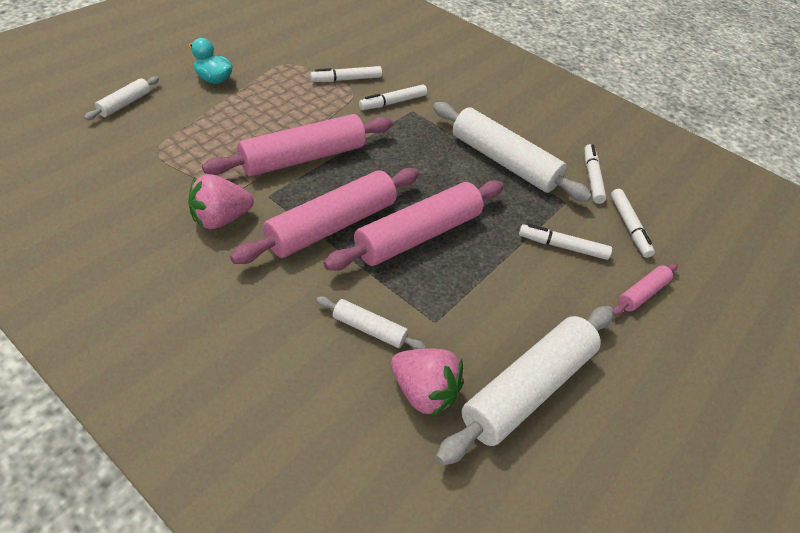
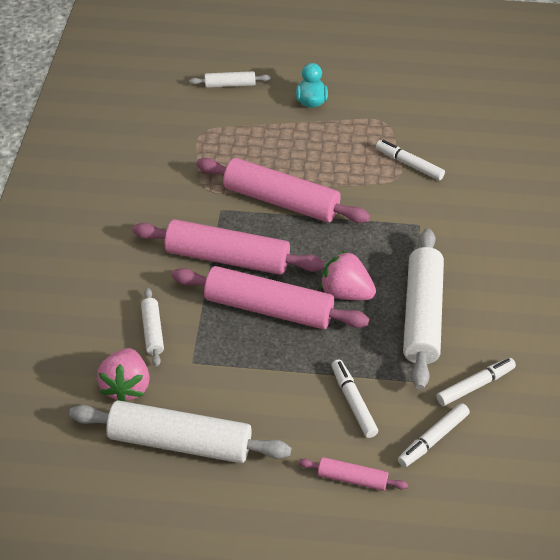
camera: 60 degrees right, 0 degrees up
pink strawberry [188,174,254,229] -> pink strawberry moved to [320,251,376,300]
white marker [359,85,427,110] -> none

